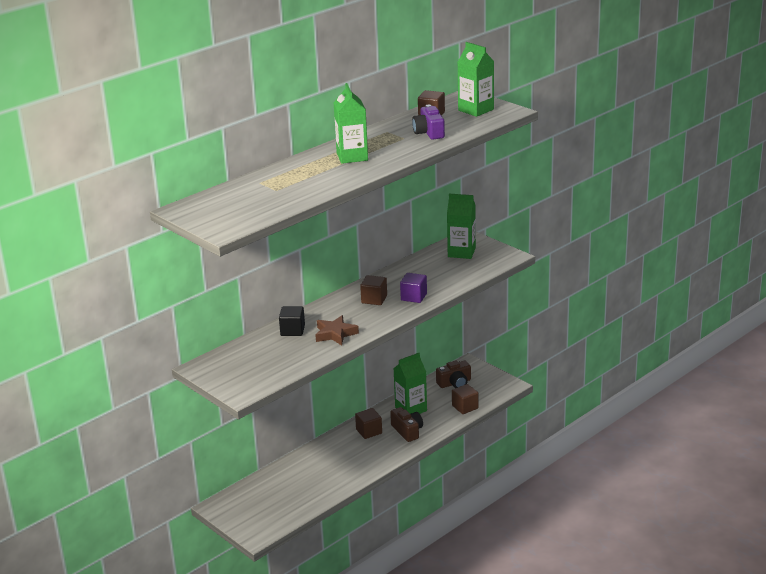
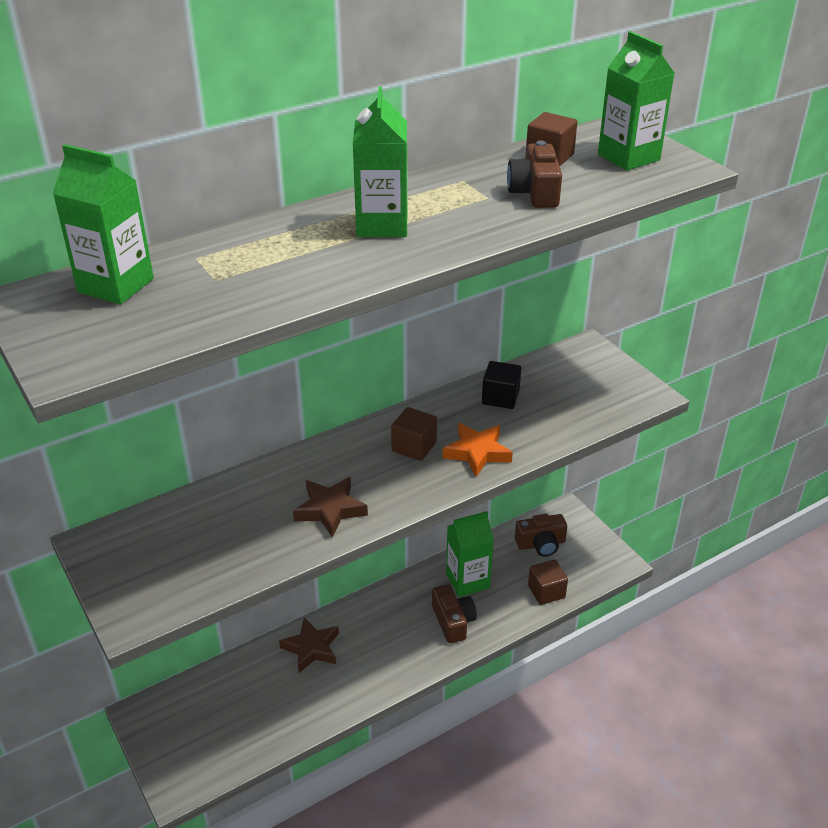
camera: 10 degrees right, 10 degrees up
black cube [279,306,305,336] -> black cube moved to [482,361,521,409]
brown cube [355,408,382,439] -> none
purple cube [400,273,427,303] -> orange star [443,423,513,477]
purple camera [412,105,445,140] -> brown camera [507,140,562,208]
green carton [447,194,476,259] -> green carton moved to [53,144,154,305]
none -> brown star [279,617,339,673]

